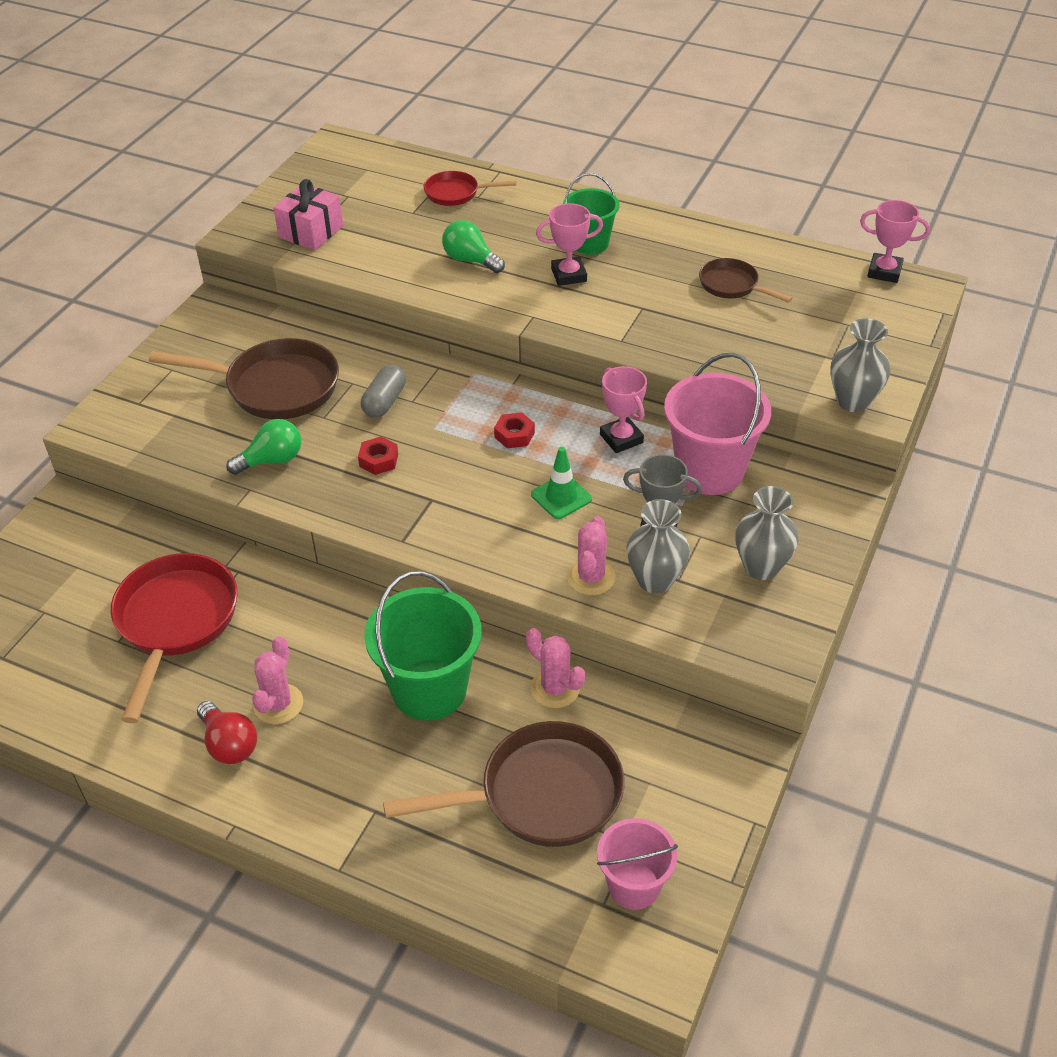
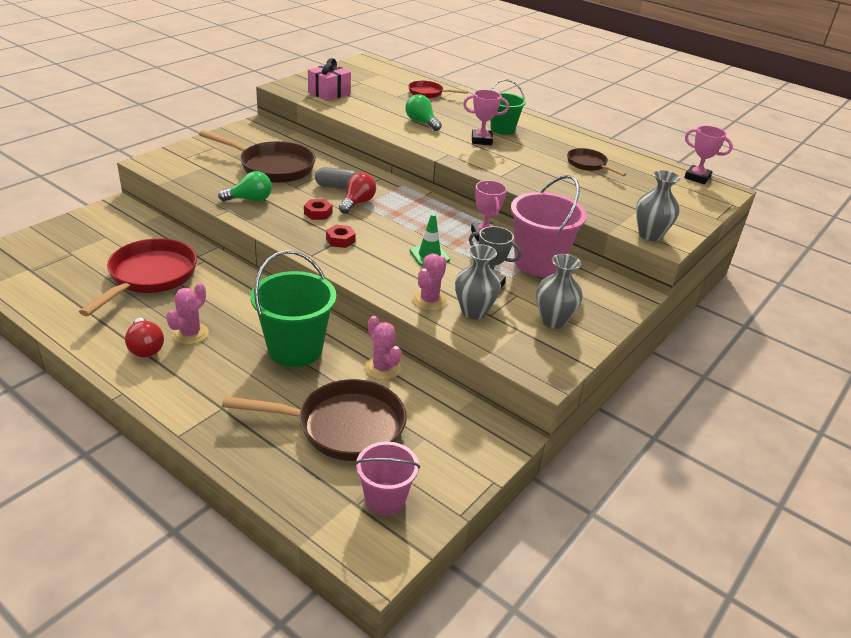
camera: 10 degrees right, 10 degrees down
grey capsule [361,365,406,418] -> grey capsule turned 60 degrees clockwise [315,167,357,189]
red nut [494,412,535,448] -> red nut moved to [326,225,356,248]
none -> red light bulb [339,173,376,214]

